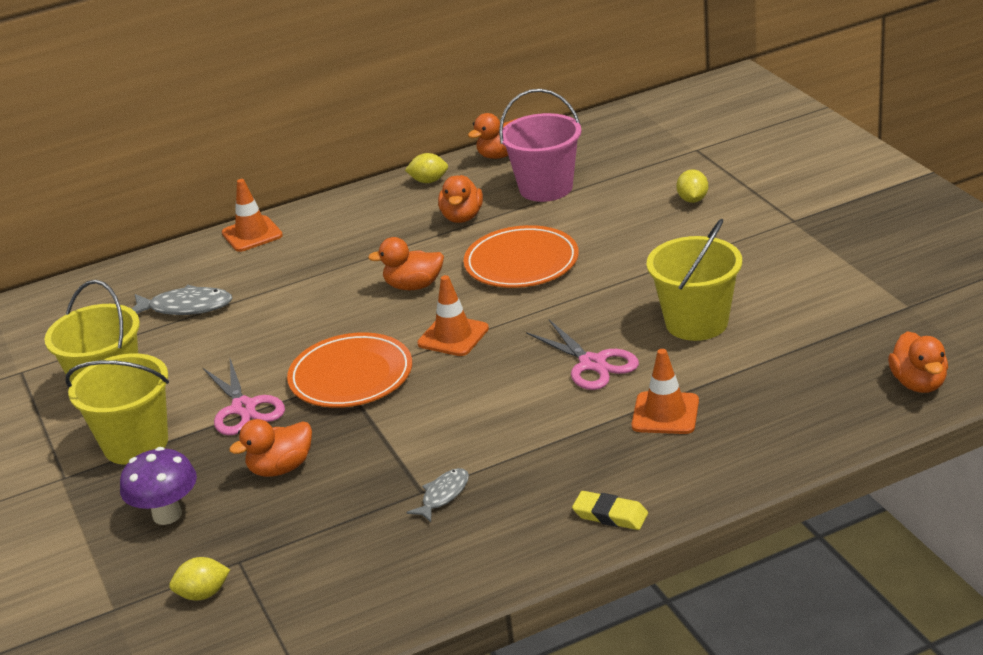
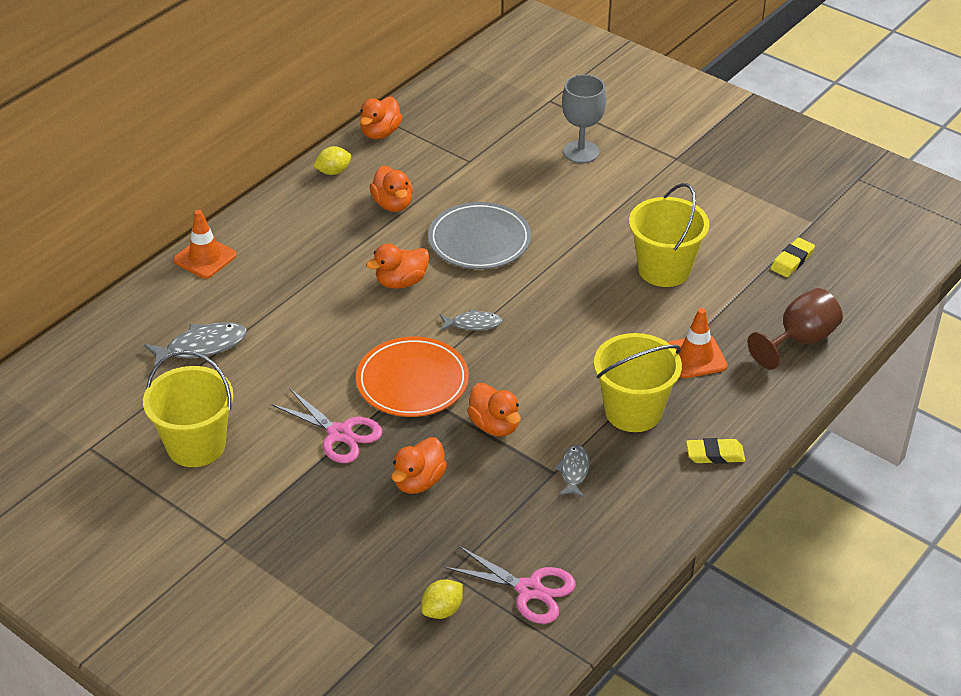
camera: 30 degrees left, 10 degrees up
yellow bucket [66,353,169,465] -> yellow bucket moved to [594,333,682,432]
purple mushroom [120,447,197,525] -> none
orange traffic cone [417,275,489,356] -> grey fish [440,309,502,331]
orange plate [464,225,579,288] -> grey plate [428,202,531,269]
pink bucket [499,89,582,202] -> none
pink scissors [526,320,639,390] -> pink scissors moved to [444,545,576,624]
yellow lemon [676,169,708,203] -> grey goblet [562,75,606,163]
orange duck [888,331,948,393] -> orange duck moved to [467,383,521,436]
none -> brown goblet [748,288,843,370]
none -> yellow eraser [770,237,815,277]

